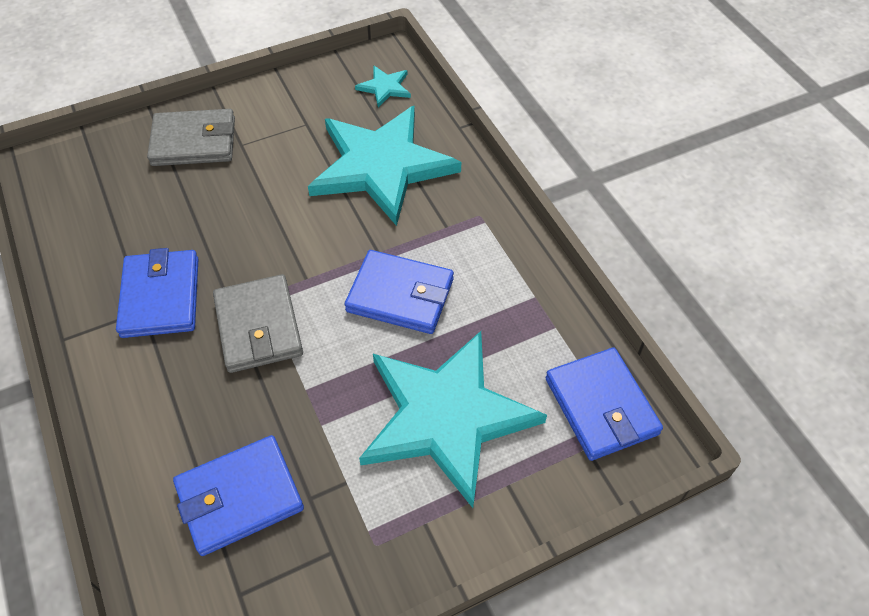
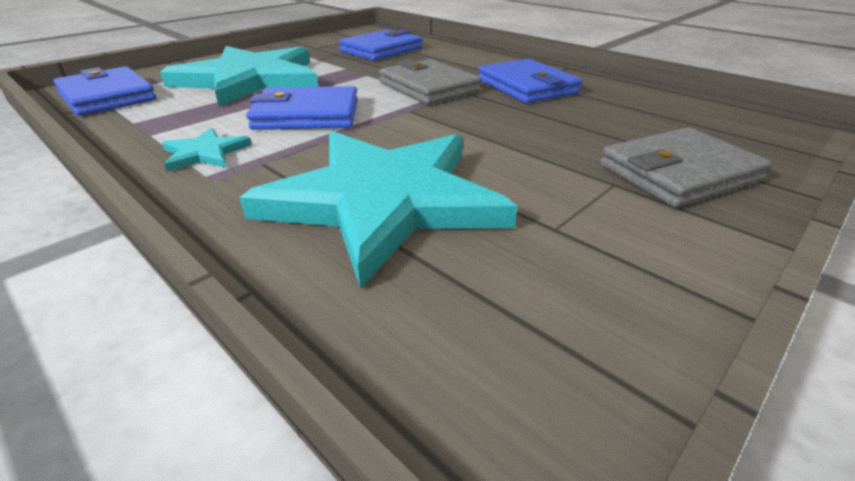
camera: 160 degrees right, 20 degrees down
turquoise star [355,66,411,107] -> turquoise star moved to [162,128,252,172]

